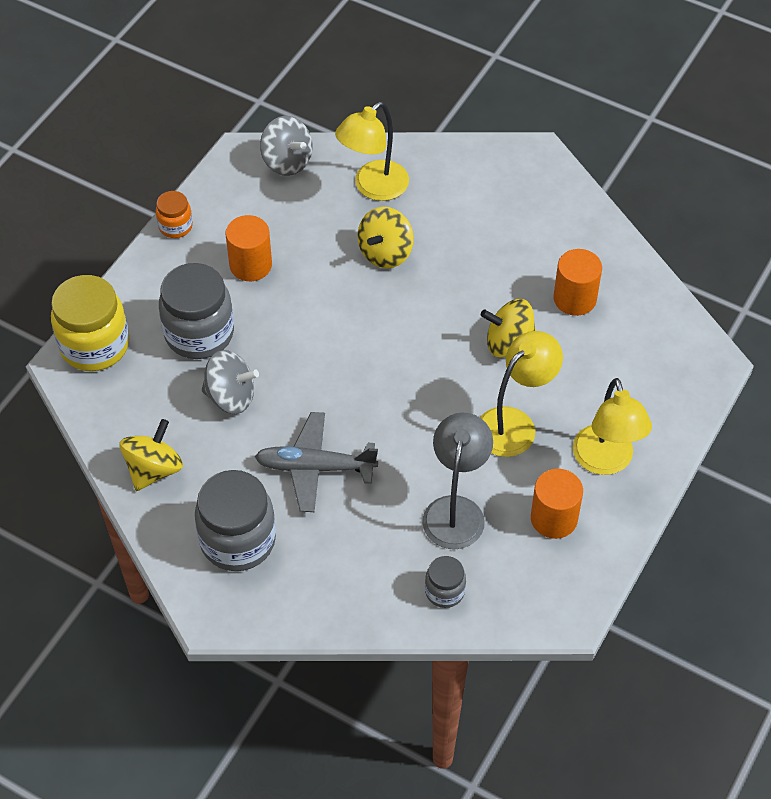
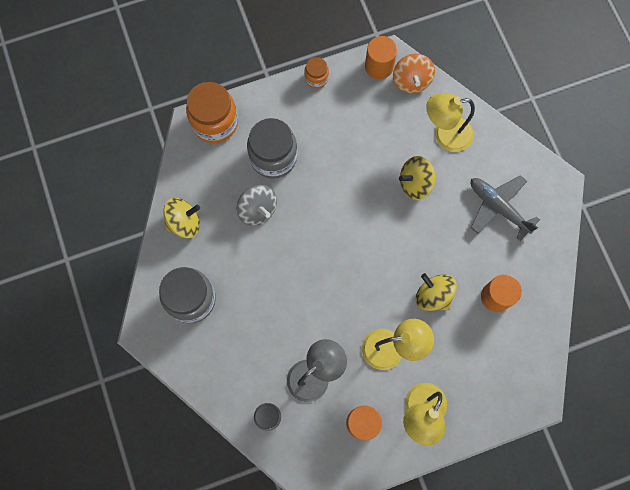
camera: 40 degrees right, 20 degrees up
yellow jar [51,275,129,371] -> orange jar [186,82,238,143]
orange cylinder [225,215,272,281] -> orange cylinder moved to [365,36,397,79]
grey plane [255,412,378,512] -> grey plane moved to [471,175,540,241]
grey spinning top [260,116,312,176] -> orange spinning top [393,54,435,93]

